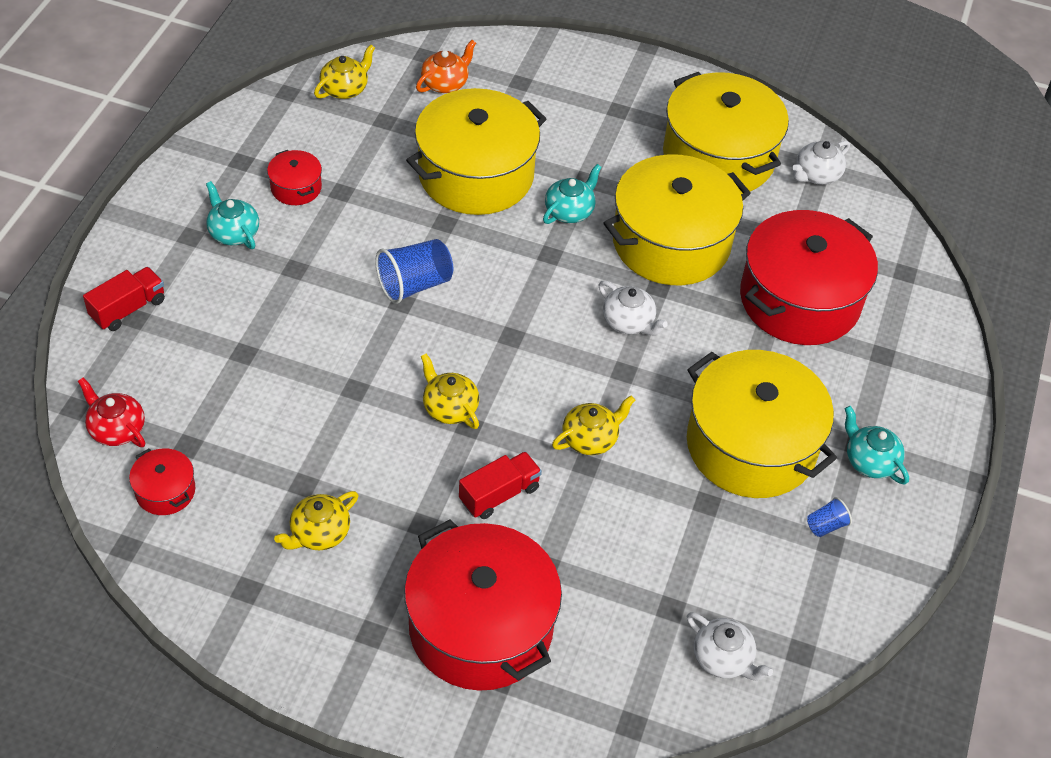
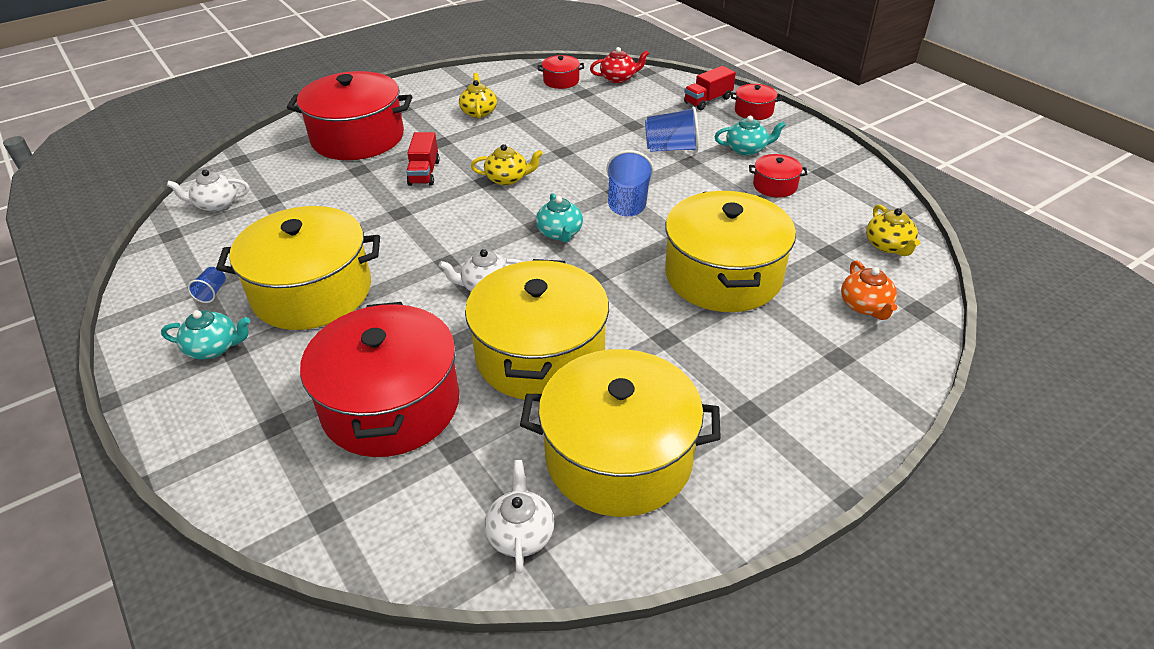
camera: 130 degrees right, 10 degrees down
red truck [83,267,165,331] -> red truck turned 60 degrees clockwise [684,66,736,110]
turquoise teapot [543,164,602,224] -> turquoise teapot moved to [536,193,583,242]
yellow teapot [552,396,635,455] -> none
none -> blue cup [645,107,699,152]
none -> red pot [731,84,782,120]

